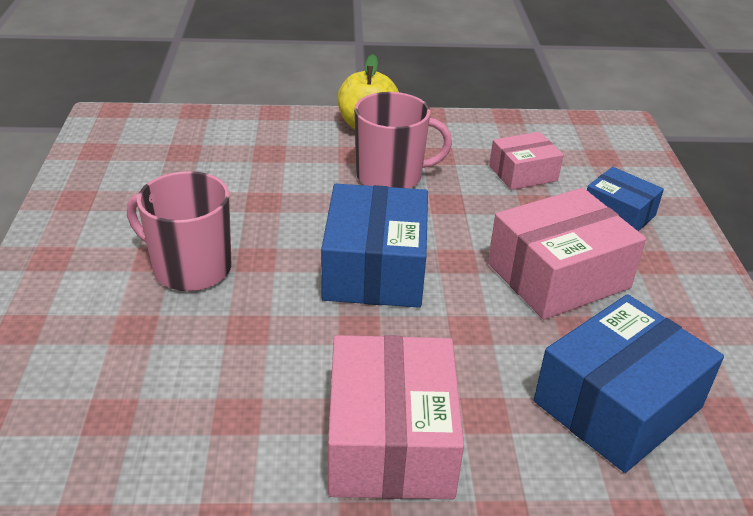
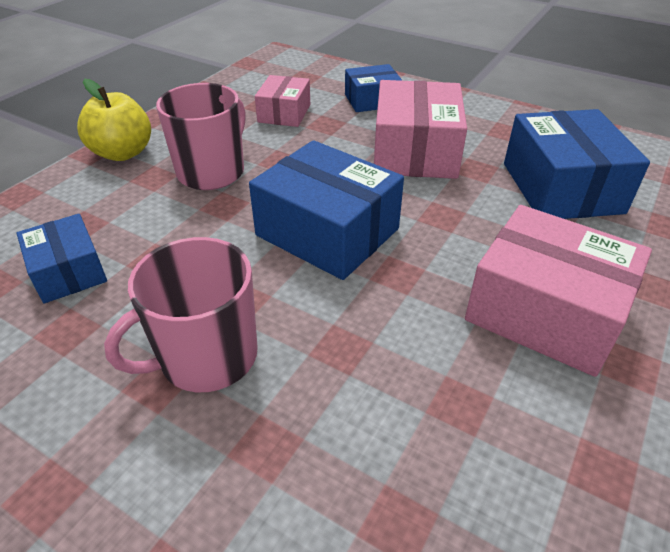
camera: 55 degrees left, 5 degrees up
none -> blue box [17,214,107,303]

